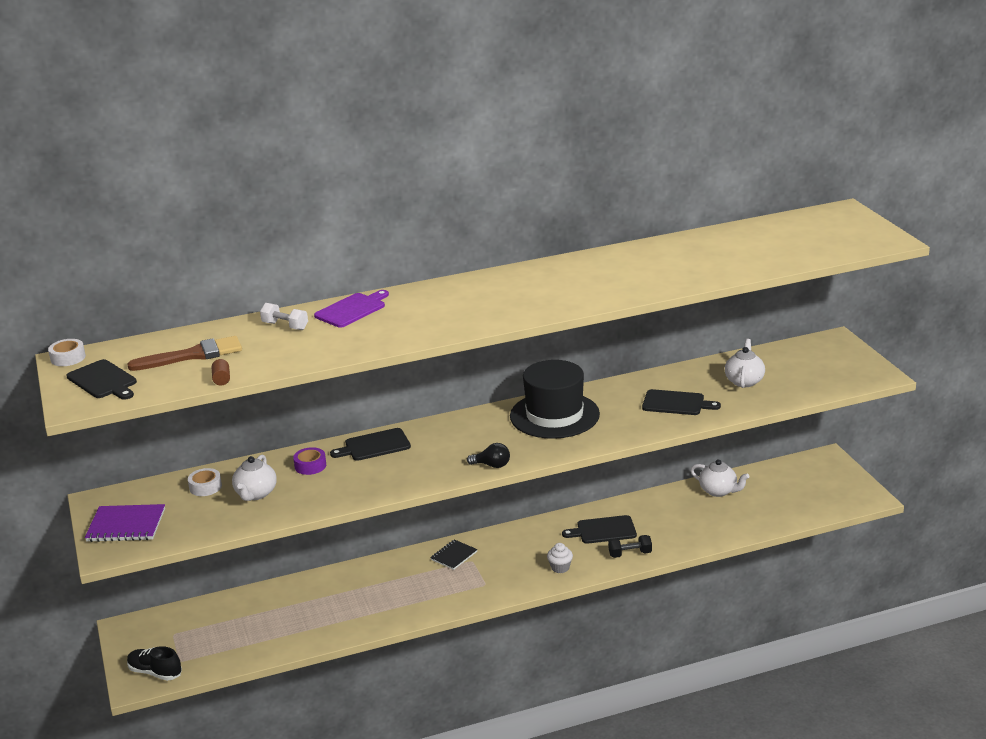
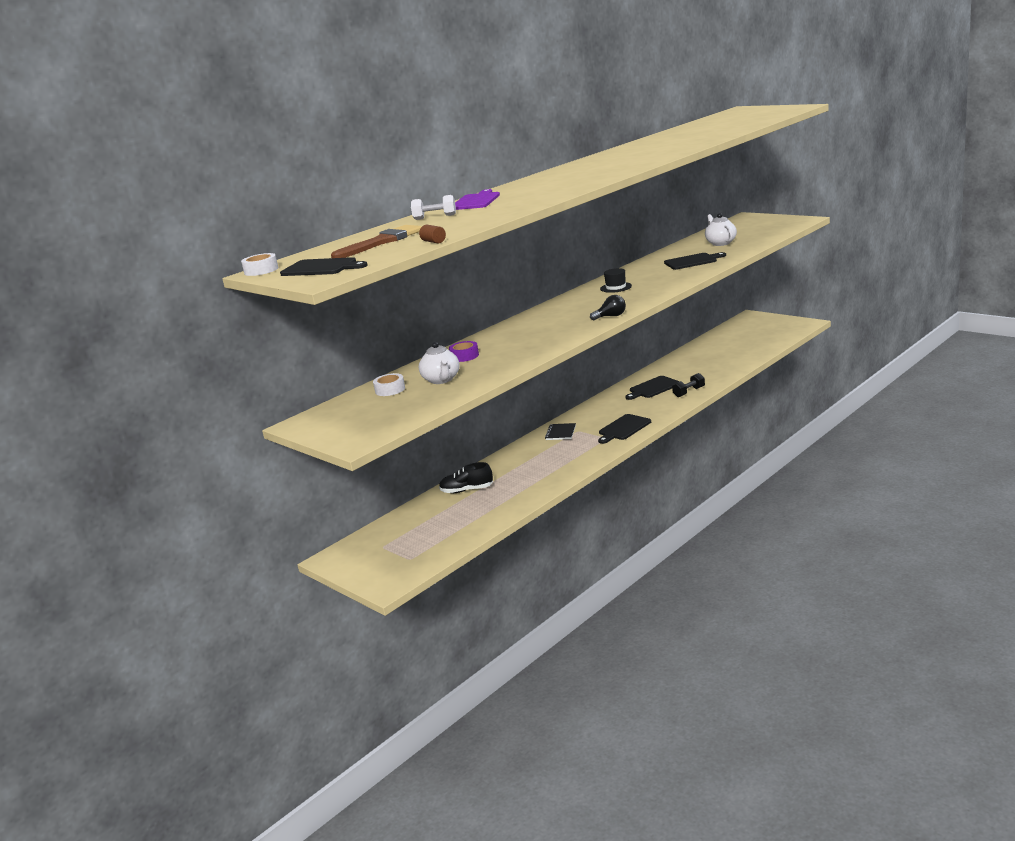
camera: 25 degrees left, 5 degrees down
purple notebook [85,504,165,542] -> none
black shoe [127,646,182,681] -> black shoe moved to [439,462,493,493]
black cutting board [330,428,411,461] -> black cutting board moved to [598,414,651,444]
black hat [510,360,600,439] -> black hat [600,268,632,293], size x0.43
white cupcake [547,543,573,573] -> none
white teapot [691,459,749,497] -> none

